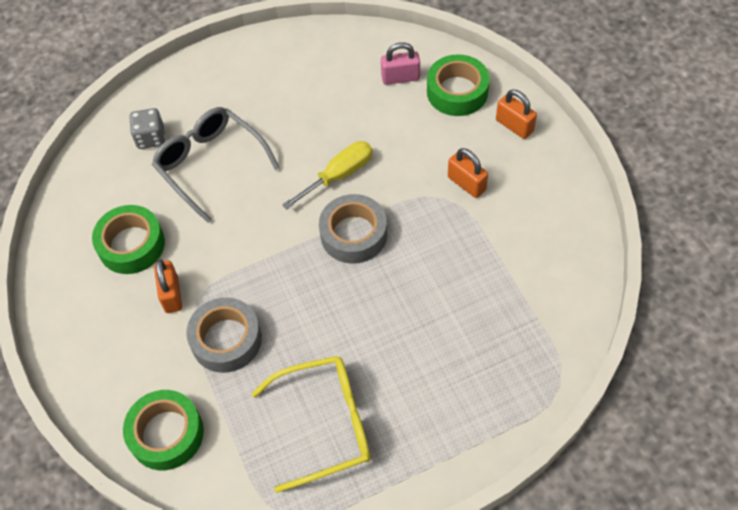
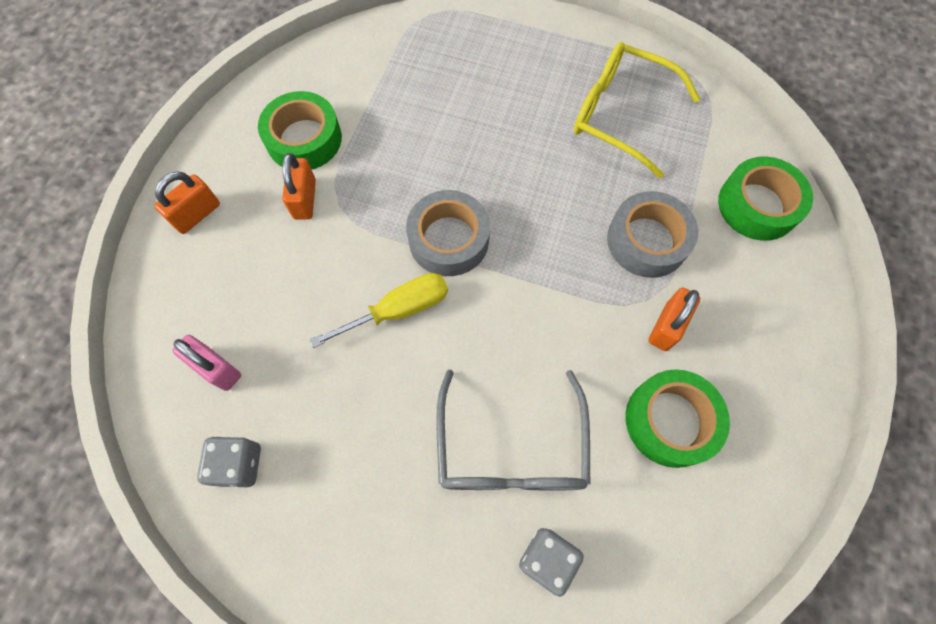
camera: 140 degrees left, 10 degrees up
yellow screwdriver [282,141,373,209] -> yellow screwdriver turned 150 degrees clockwise [310,273,448,348]
green tape [427,54,490,116] -> green tape moved to [258,91,342,170]
orange padlock [496,89,537,139] -> orange padlock turned 45 degrees clockwise [154,172,220,234]
none -> grey dice [197,436,261,487]

